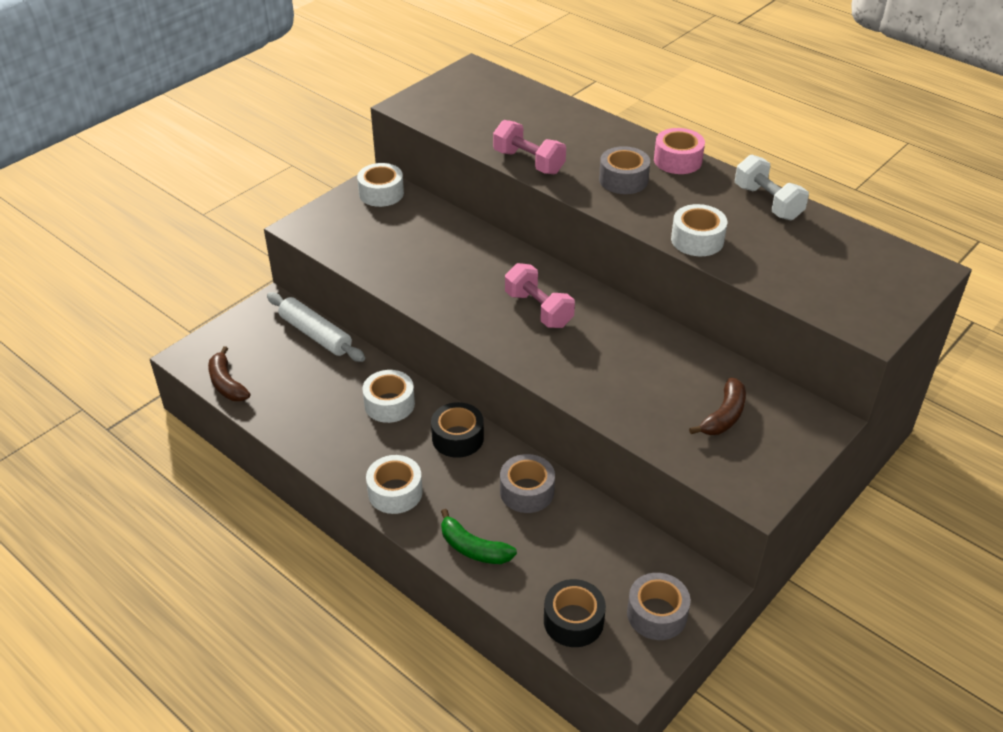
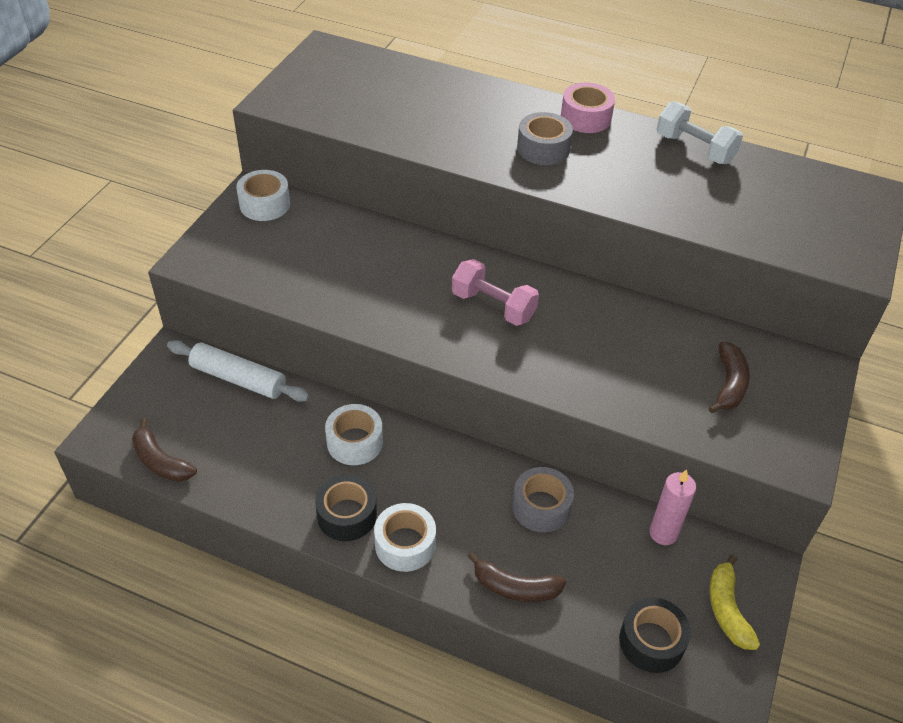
camera: 20 degrees left, 5 degrees up
black tape [431,402,484,458] -> black tape moved to [315,475,377,541]
green banana [441,509,517,564] -> brown banana [468,552,566,602]
pink dumbbell [493,120,566,174] -> none
grey tape [627,573,691,640] -> yellow banana [709,554,760,650]
white tape [671,204,727,256] -> none
none -> pink candle [649,469,696,545]

